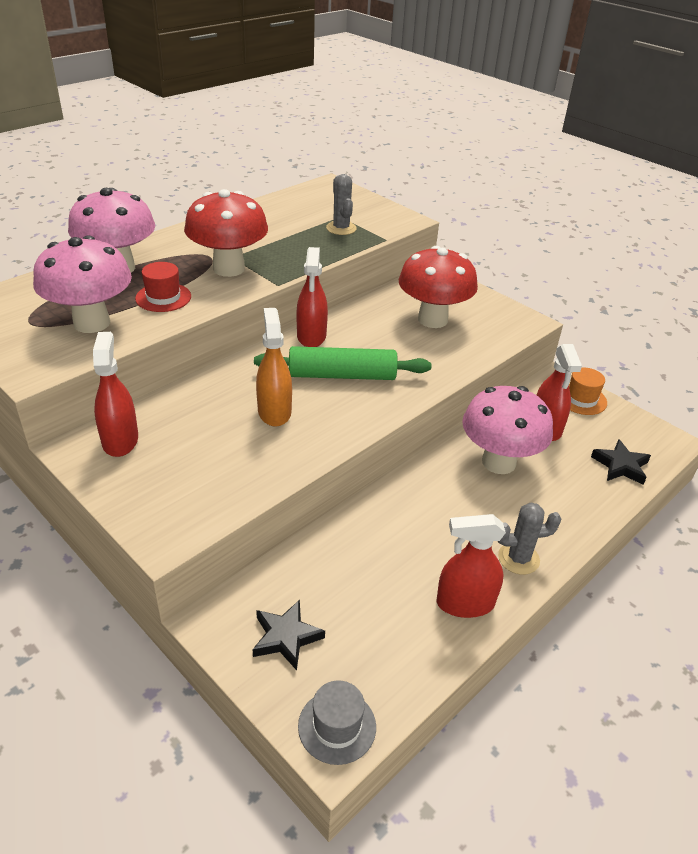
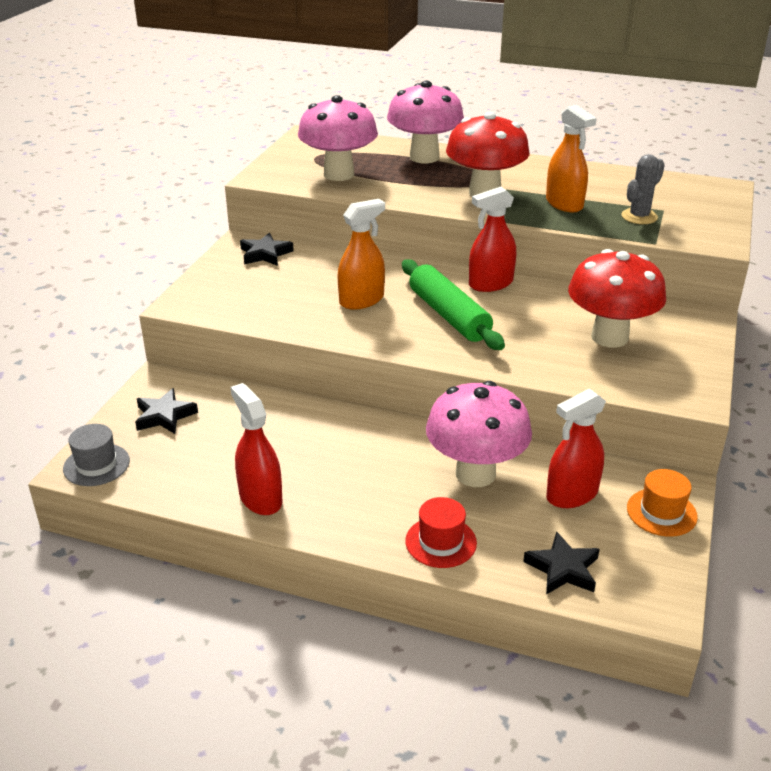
camera: 65 degrees right, 5 degrees down
red spray bottle [93,332,138,457] -> black star [240,233,294,266]
red hat [135,262,191,312] -> red hat moved to [405,497,477,568]
grey cactus [498,502,561,575] -> none
none -> orange spray bottle [546,105,597,212]

